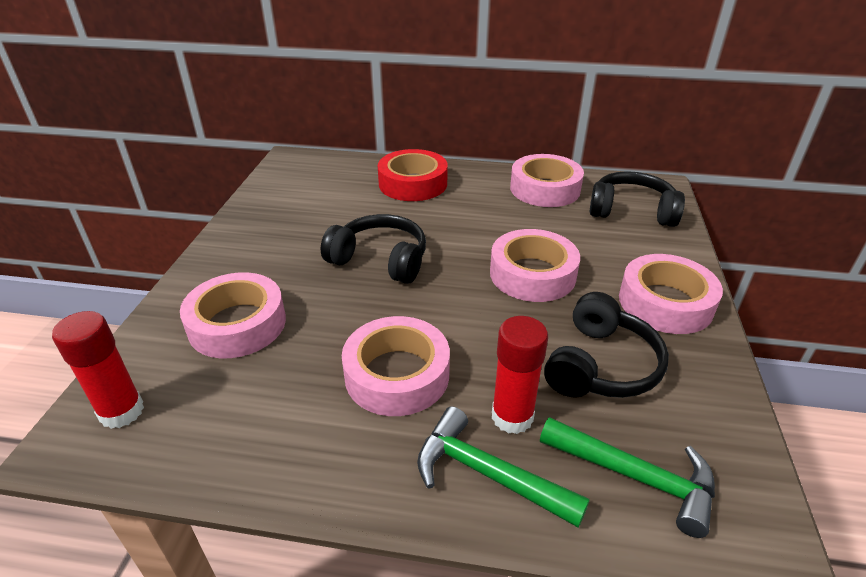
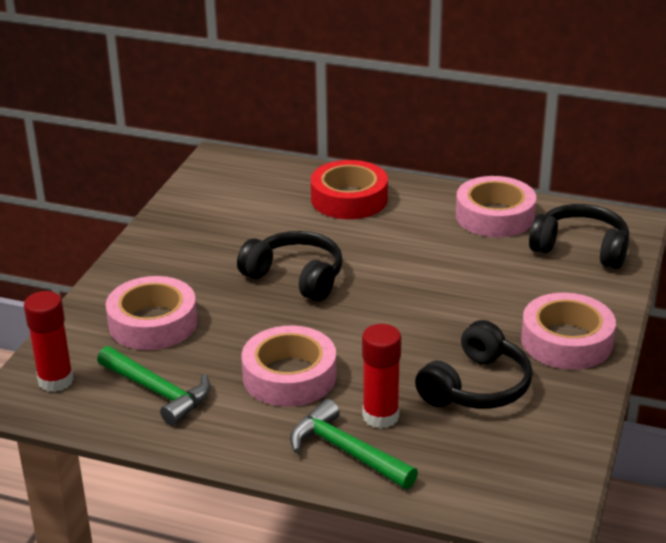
camera: 10 degrees right, 5 degrees down
pink tape [490,229,580,302] -> none
green hammer [540,417,715,538] -> green hammer moved to [97,346,211,426]

